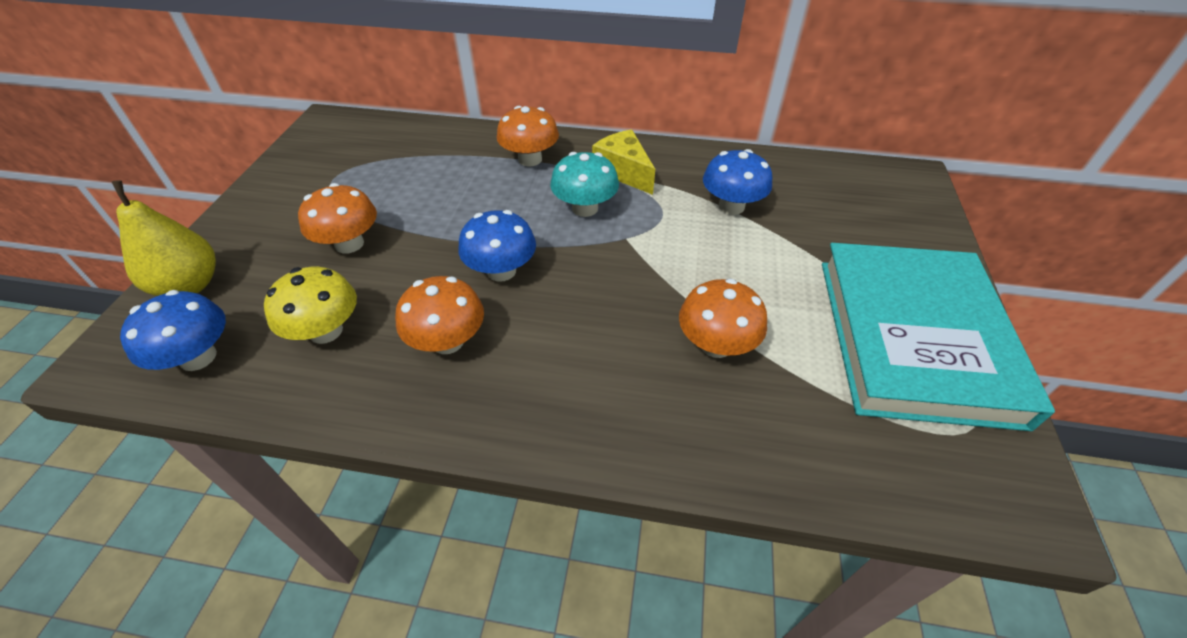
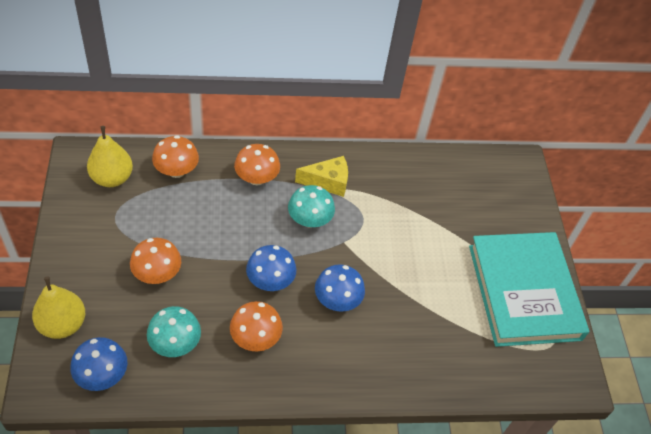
camera: 20 degrees left, 5 degrees up
yellow mushroom [264,267,357,344] -> turquoise mushroom [147,306,201,357]
yellow cheese [592,129,655,195] -> yellow cheese turned 135 degrees clockwise [295,156,348,197]
orange mushroom [679,279,767,358] -> orange mushroom moved to [152,135,199,178]
blue mushroom [703,149,772,215] -> blue mushroom moved to [315,264,365,312]
none -> yellow pear [87,126,133,187]

